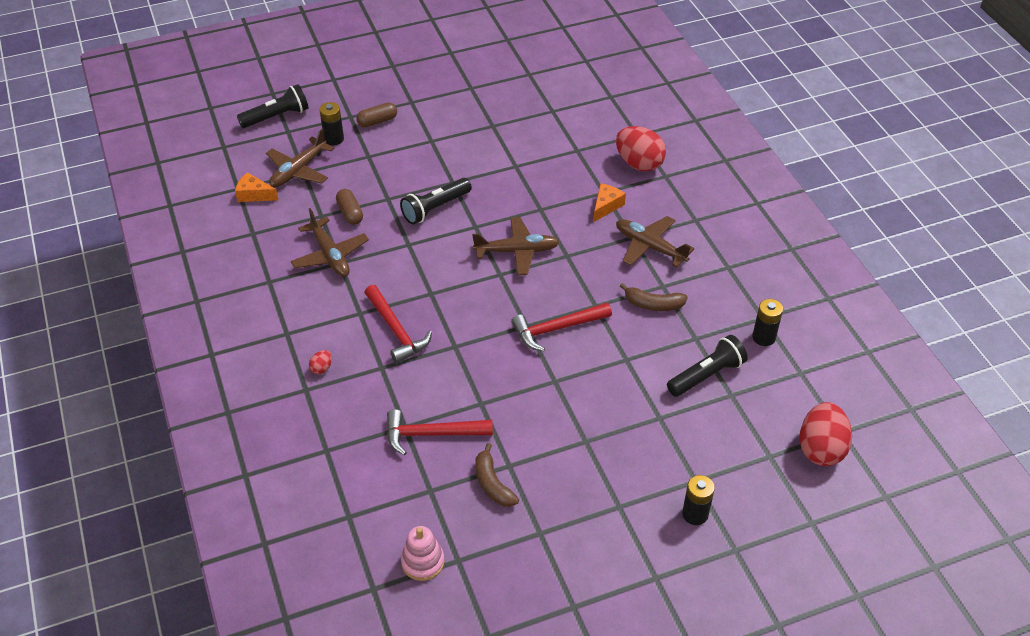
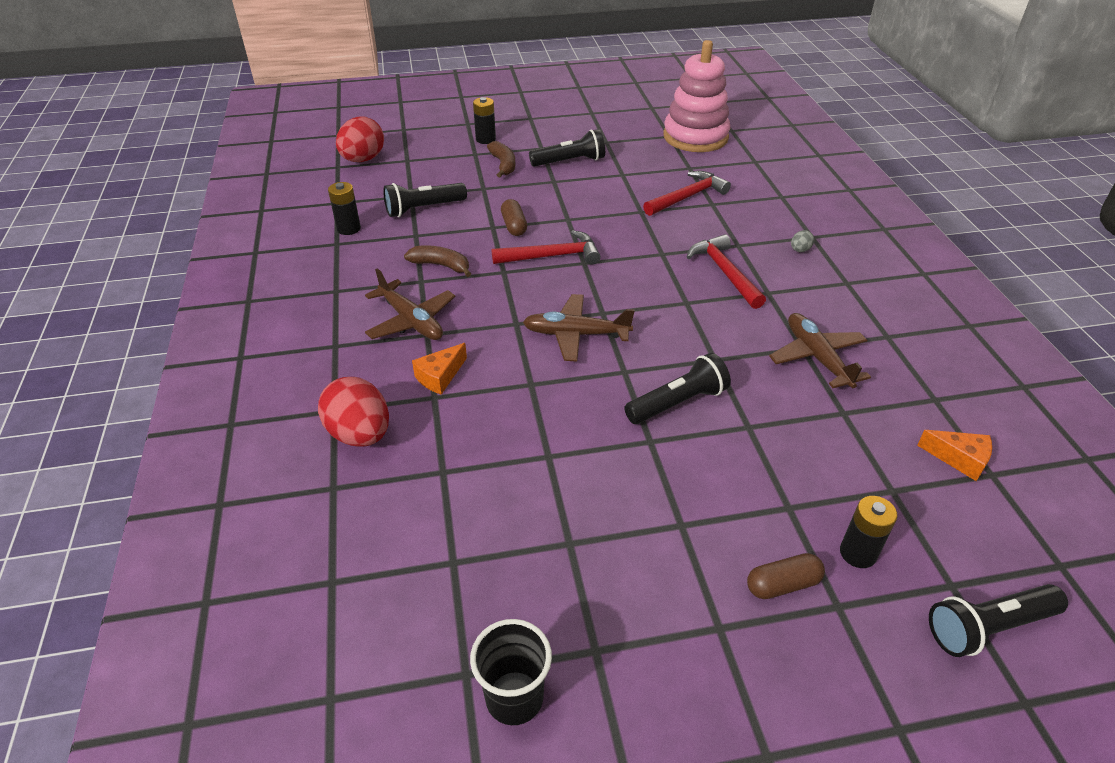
camera: 170 degrees left, 5 degrees down
brown plane [266,128,334,188] -> none
red egg [309,350,332,374] -> grey egg [791,230,814,252]
brown capsule [336,189,363,225] -> brown capsule moved to [501,199,527,236]
red hammer [387,409,493,456] -> red hammer turned 45 degrees counterclockwise [643,171,731,216]
pink stacking toy [401,526,445,581] -> pink stacking toy [663,40,730,152], size x2.04
brown banana [475,443,519,507] -> brown banana moved to [487,141,516,177]
none -> black cup [470,619,552,725]
none -> black flashlight [529,129,605,167]

